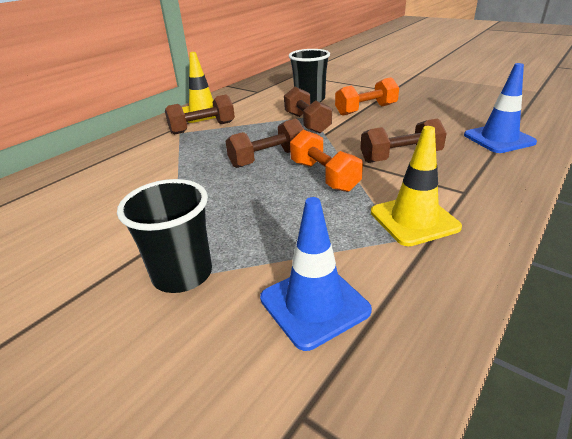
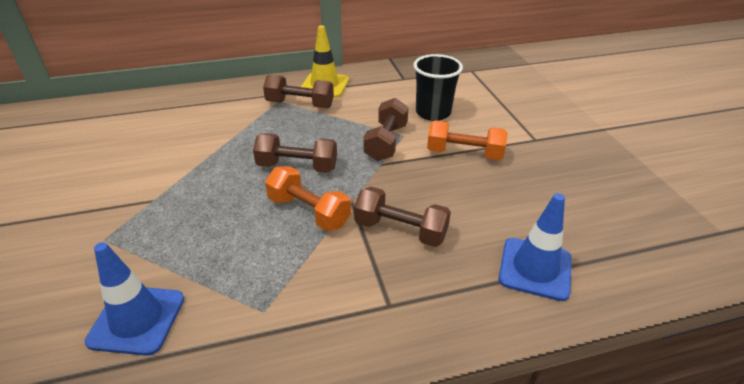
camera: 35 degrees right, 5 degrees up
black cup [117,179,212,293] -> none
orange dumbbell [290,130,363,192] -> orange dumbbell turned 60 degrees counterclockwise [265,166,351,231]
yellow traffic cone [371,126,462,246] -> none

